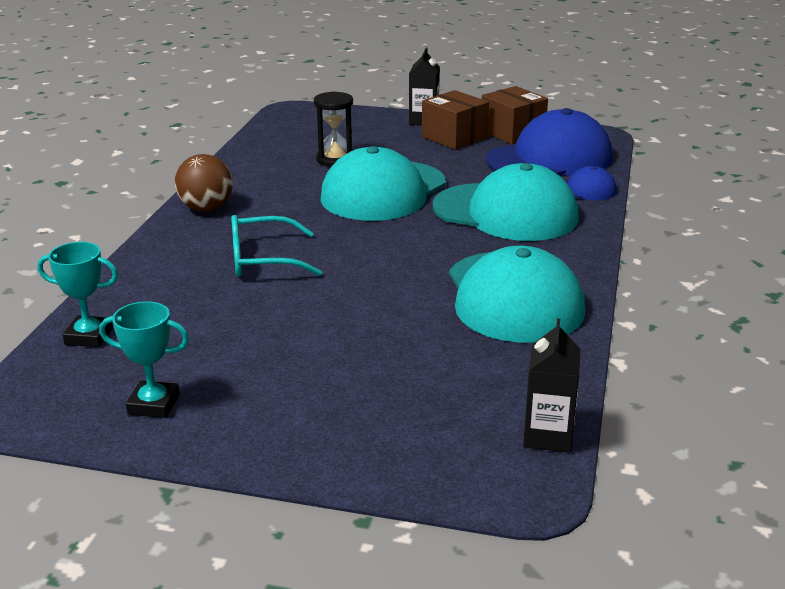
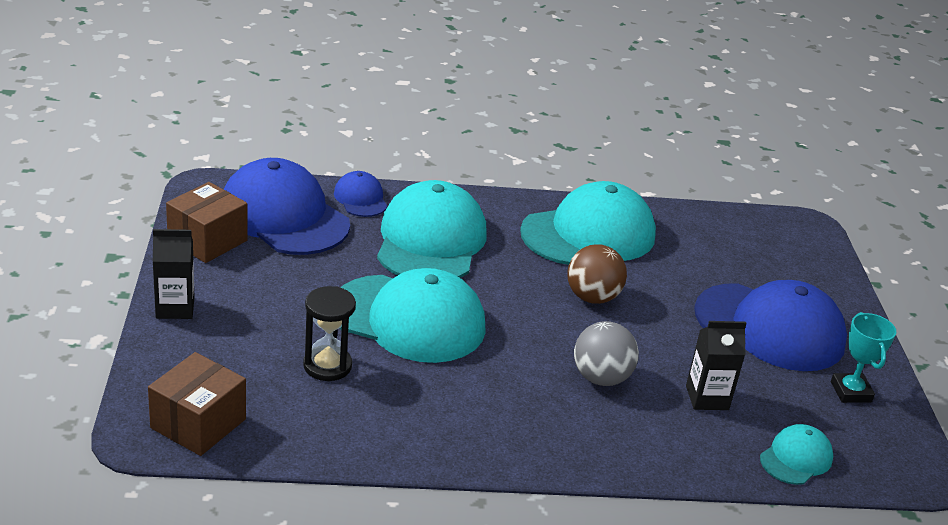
camera: 110 degrees left, 5 degrees up
turquoise trophy [37,242,118,347] -> turquoise cap [760,424,833,485]
brown ball [175,154,233,212] -> brown ball moved to [567,244,627,304]
turquoise glasses [231,215,322,277] -> grey ball [574,321,639,386]
brown box [422,90,489,150] -> brown box moved to [148,352,246,456]
black carton [523,318,581,453] -> black carton moved to [686,321,747,410]
none -> blue cap [694,280,847,371]

